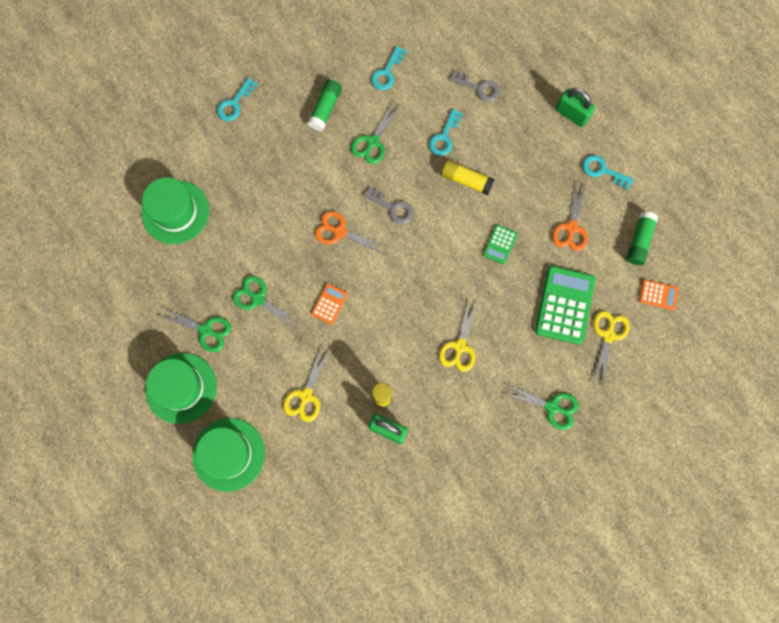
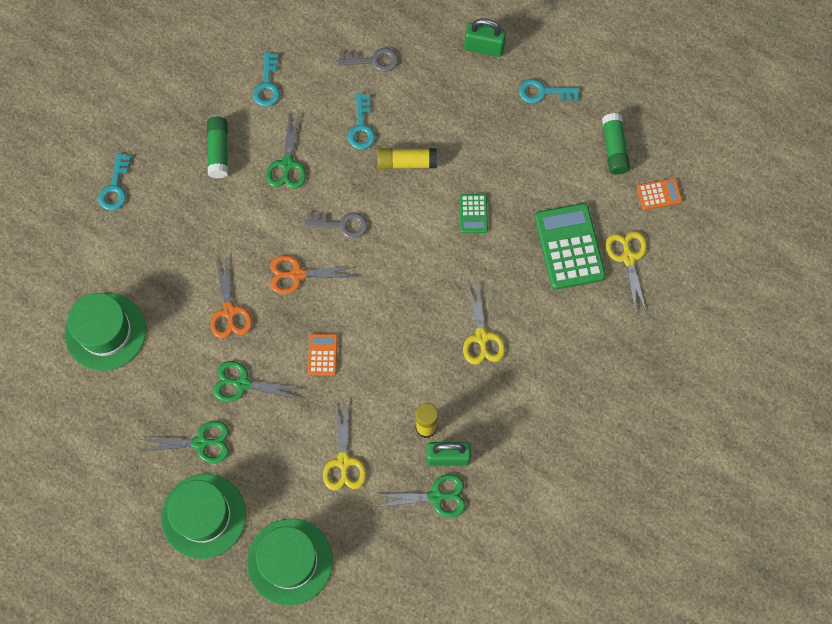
camera: 25 degrees left, 5 degrees down
green scissors [502,383,579,430] -> green scissors moved to [375,474,466,518]
orange scissors [552,181,588,251] -> orange scissors moved to [210,258,252,339]

